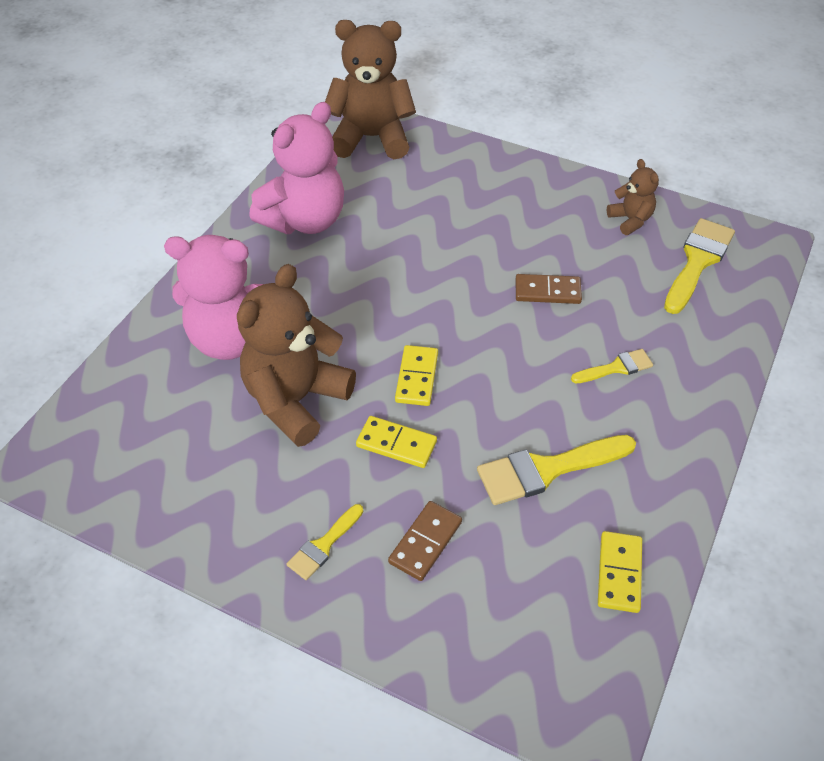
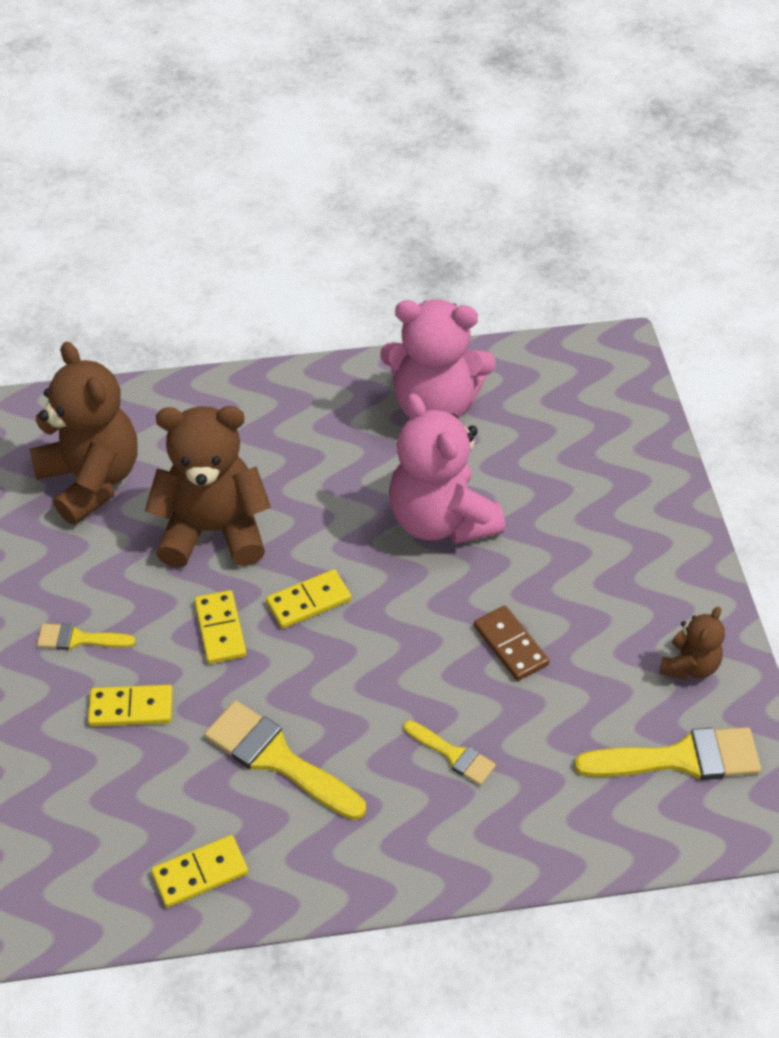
camera: 55 degrees right, 0 degrees up
pink teddy bear [164,235,263,360] -> pink teddy bear moved to [389,393,505,544]
brown teddy bear [325,20,416,159] -> brown teddy bear moved to [29,341,137,525]
brown domino [388,501,462,581] -> yellow domino [88,685,173,727]

